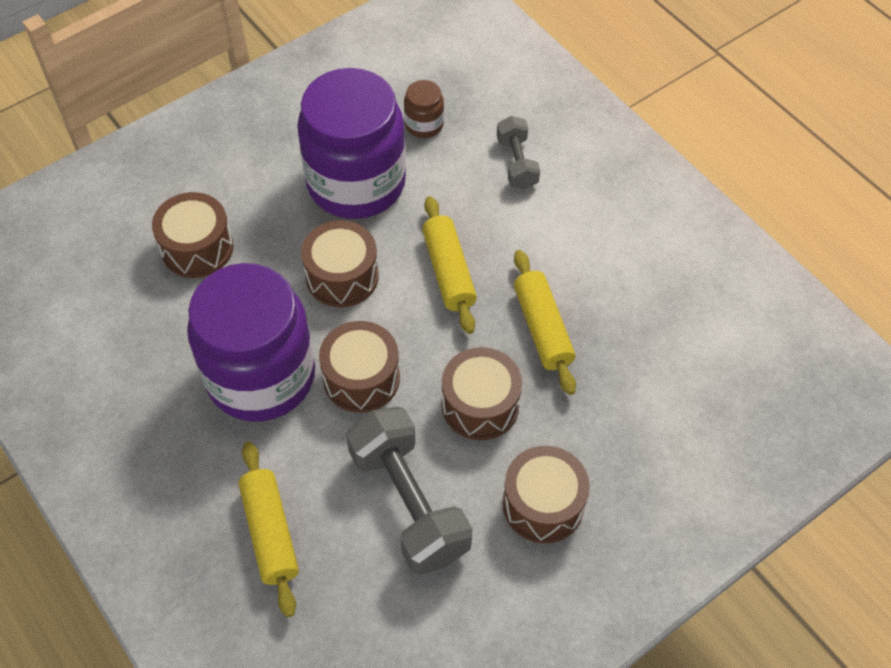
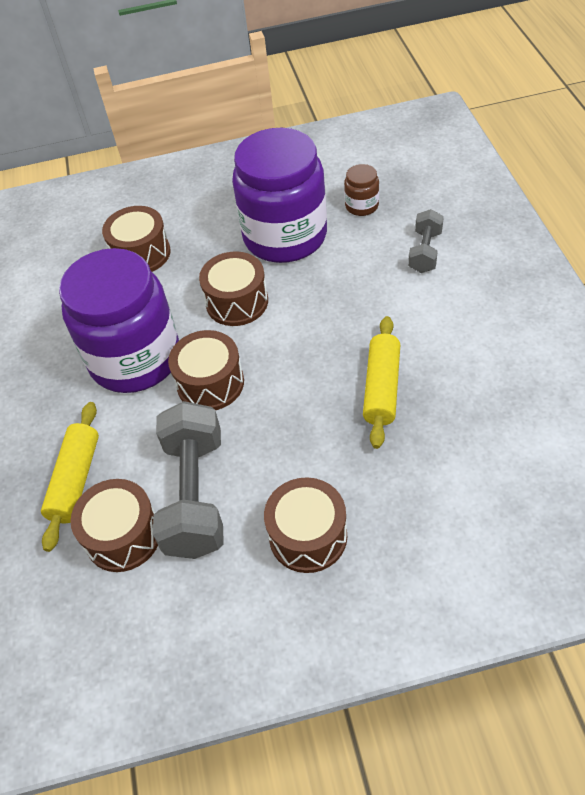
camera: 30 degrees right, 5 degrees down
yellow rolling pin [422,196,477,334] -> none
brown drum [442,347,522,440] -> brown drum moved to [71,479,158,572]

